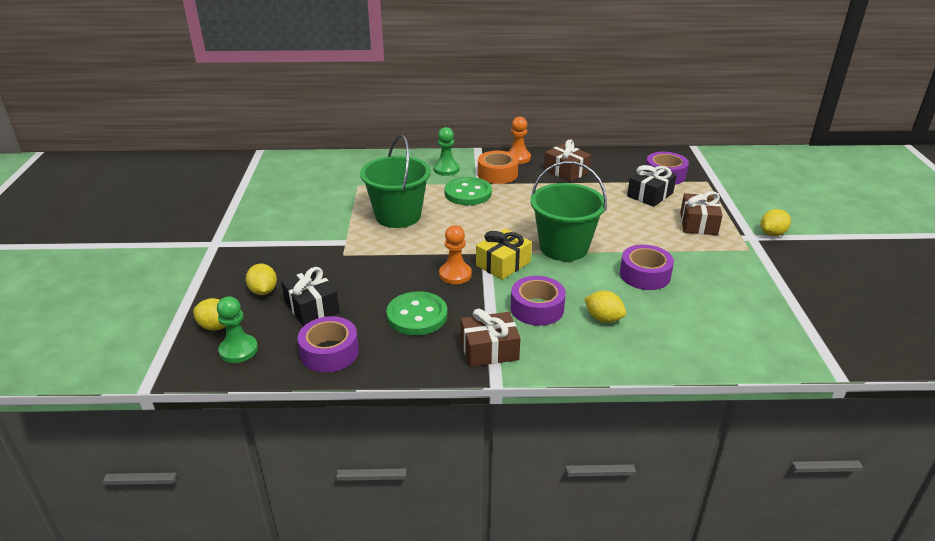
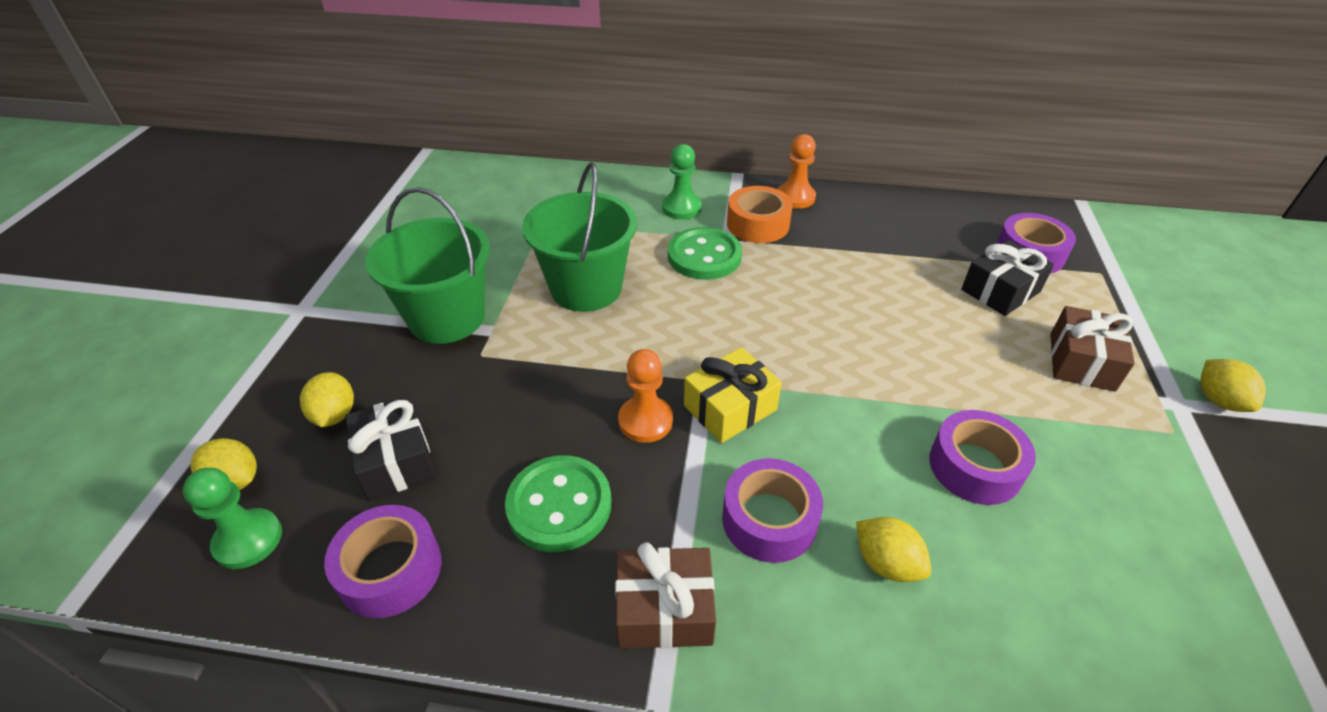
camera: 10 degrees right, 10 degrees up
green bucket [530,161,607,261] -> green bucket moved to [365,187,490,344]
brown gift [544,139,591,182] -> none
yellow lemon [761,209,791,236] -> yellow lemon turned 75 degrees counterclockwise [1201,359,1266,412]

